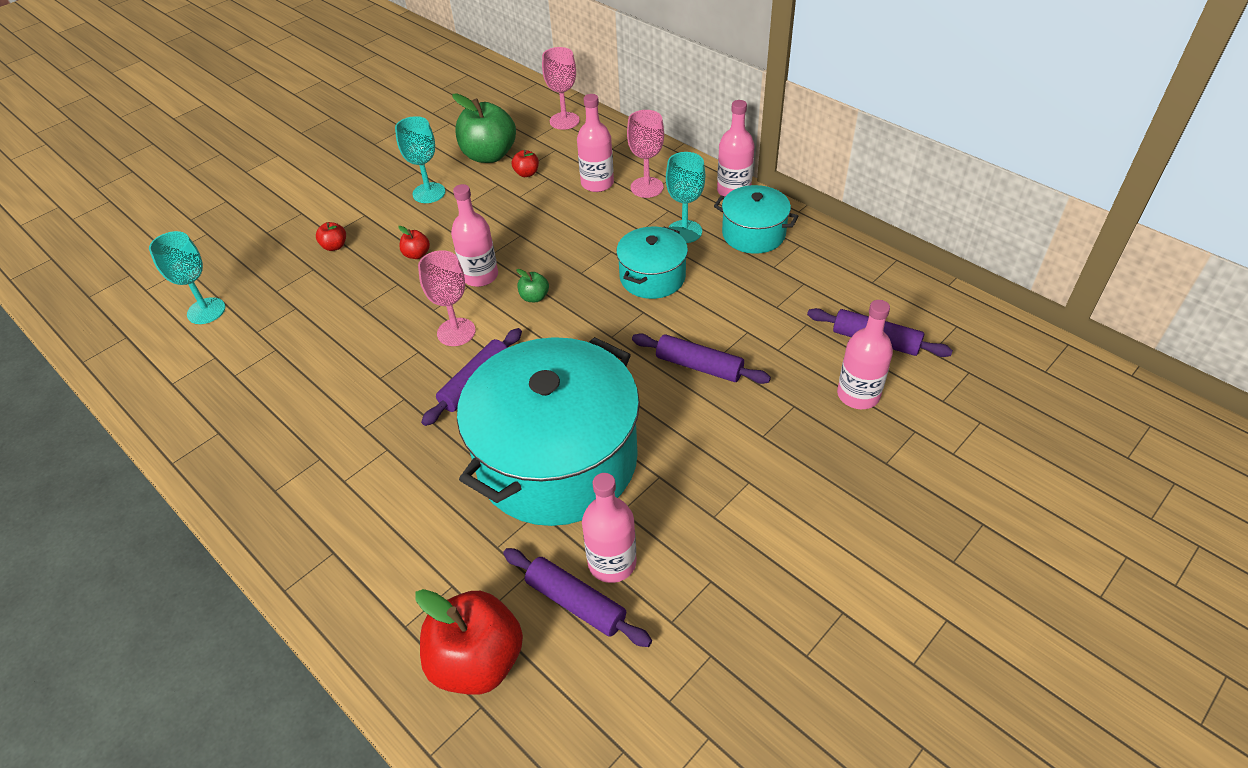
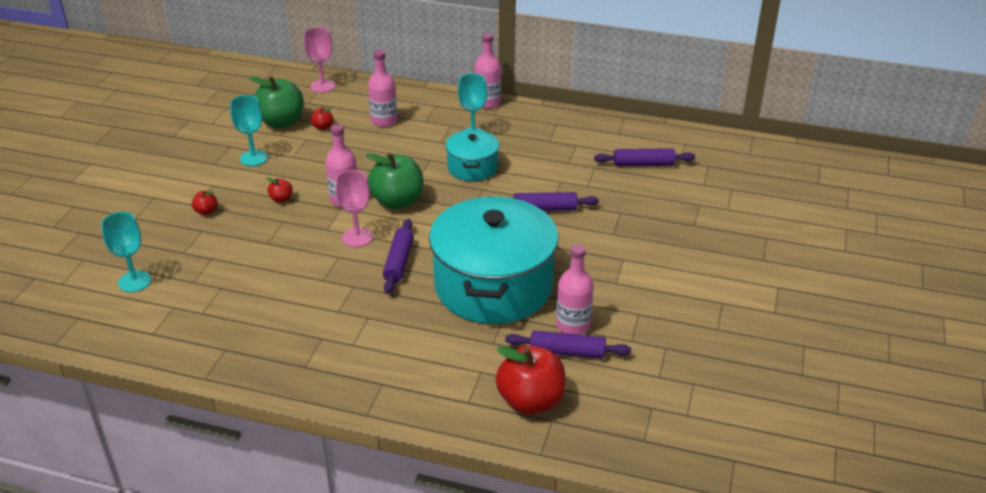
camera: 30 degrees left, 10 degrees down
green apple [516,269,549,302] -> green apple [366,153,423,209], size x2.26
pink goblet [627,110,664,198] -> none
turquoise pot [714,185,799,254] -> none
pink bottle [837,300,893,409] -> none

